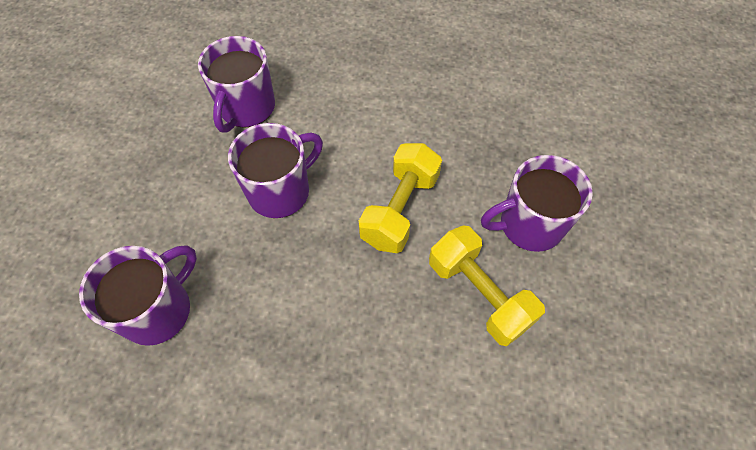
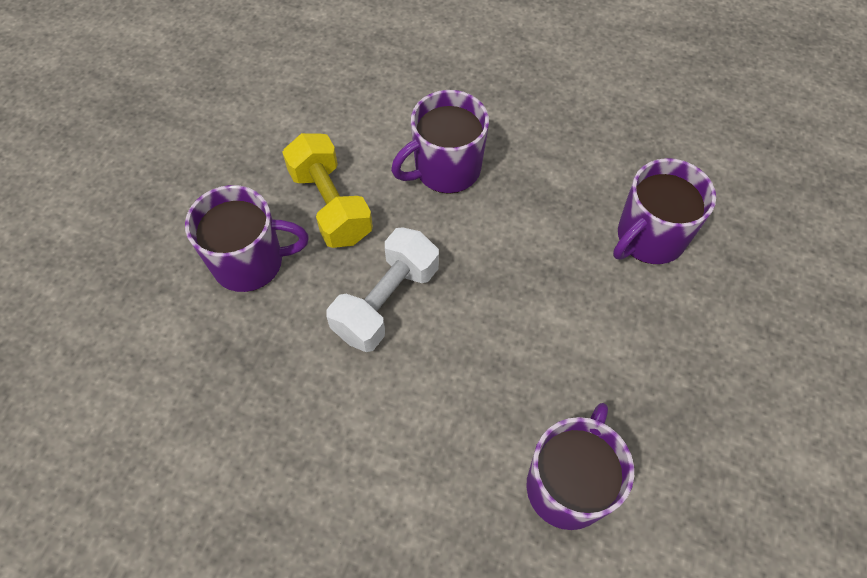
camera: 170 degrees left, 0 degrees up
purple mug [228,123,323,218] -> purple mug moved to [391,90,489,194]
yellow dumbbell [359,143,442,253] -> white dumbbell [326,227,439,352]

